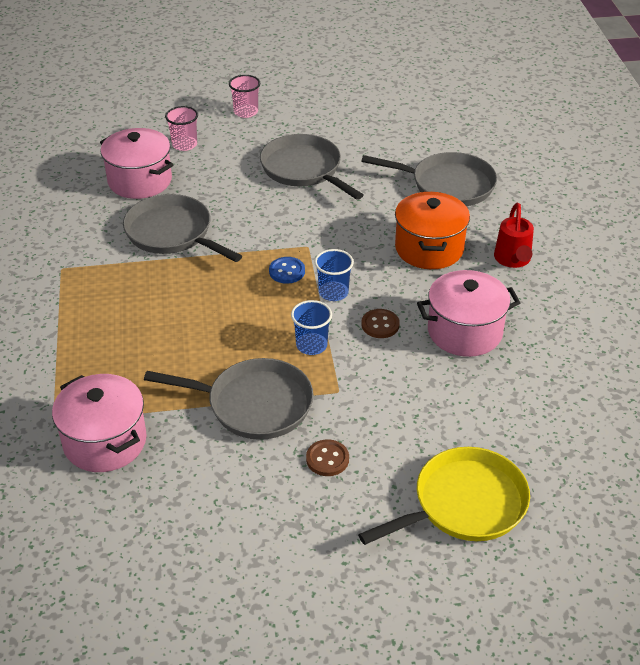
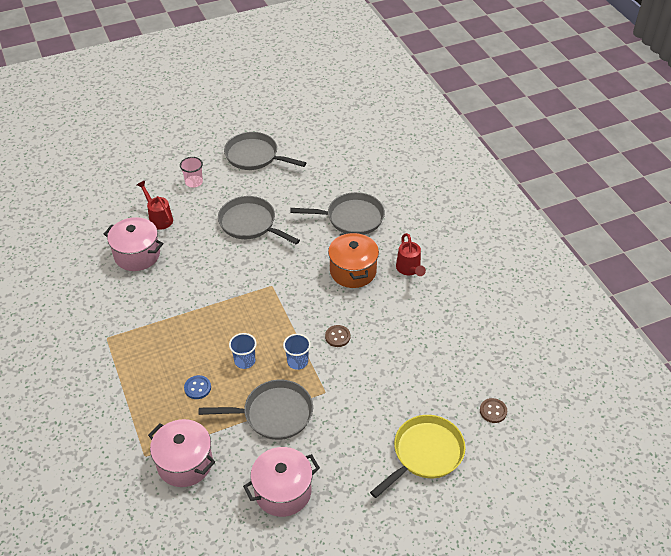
camera: 15 degrees left, 5 degrees up
grey pan [123,194,242,262] -> grey pan moved to [224,132,306,170]
pink cup [165,106,198,151] -> red watering can [137,181,173,230]
blue button [269,257,305,284] -> blue button moved to [184,375,211,399]
brown button [306,439,349,476] -> brown button moved to [480,398,507,423]
blue cup [314,249,354,301] -> blue cup moved to [229,333,257,369]
pink pot [417,270,520,357] -> pink pot moved to [243,447,320,517]

